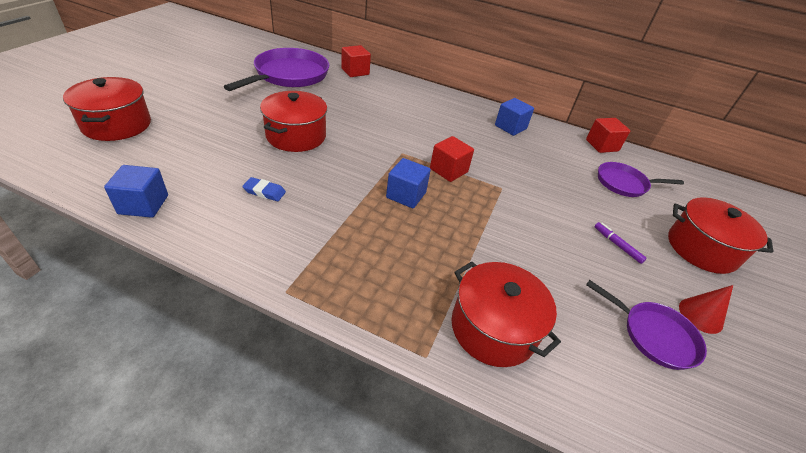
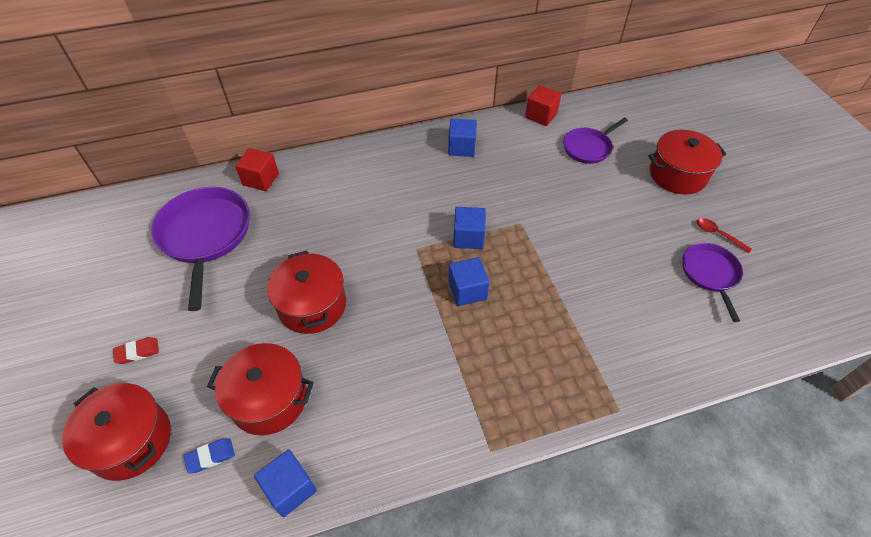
camera: 35 degrees left, 10 degrees up
blue eraser [242,177,286,201] -> blue eraser moved to [184,438,235,473]
red cube [430,136,474,182] -> blue cube [453,207,486,249]
red pot [451,261,561,367] -> red pot moved to [207,343,314,435]
purple pan [586,280,707,370] -> purple pan turned 90 degrees counterclockwise [682,243,743,322]
purple marker [594,222,647,264] -> none
red cone [679,285,733,334] -> red spoon [696,218,752,253]
none -> red eraser [113,337,159,364]

